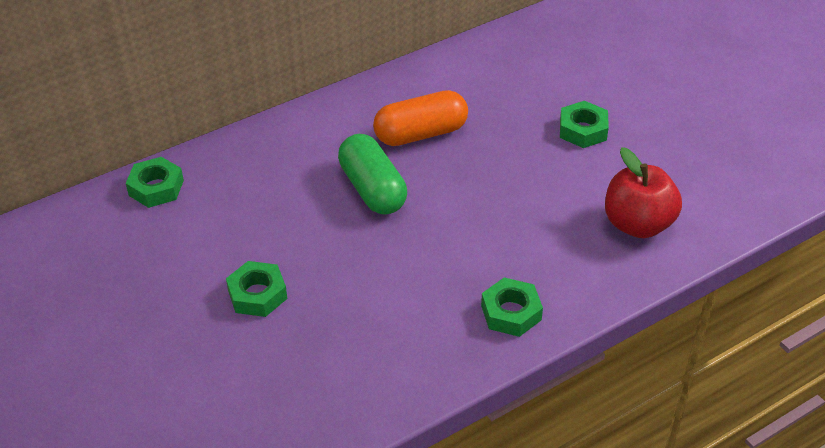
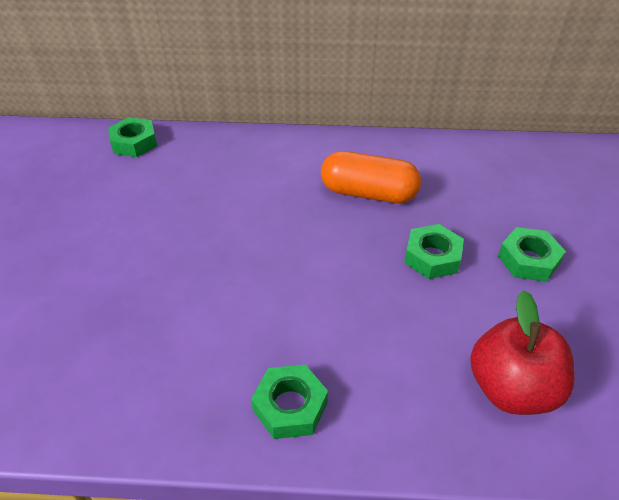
camera: 35 degrees right, 0 degrees up
green nut [226,261,287,317] -> green nut moved to [404,224,464,279]
green capsule [338,134,407,214] -> none

